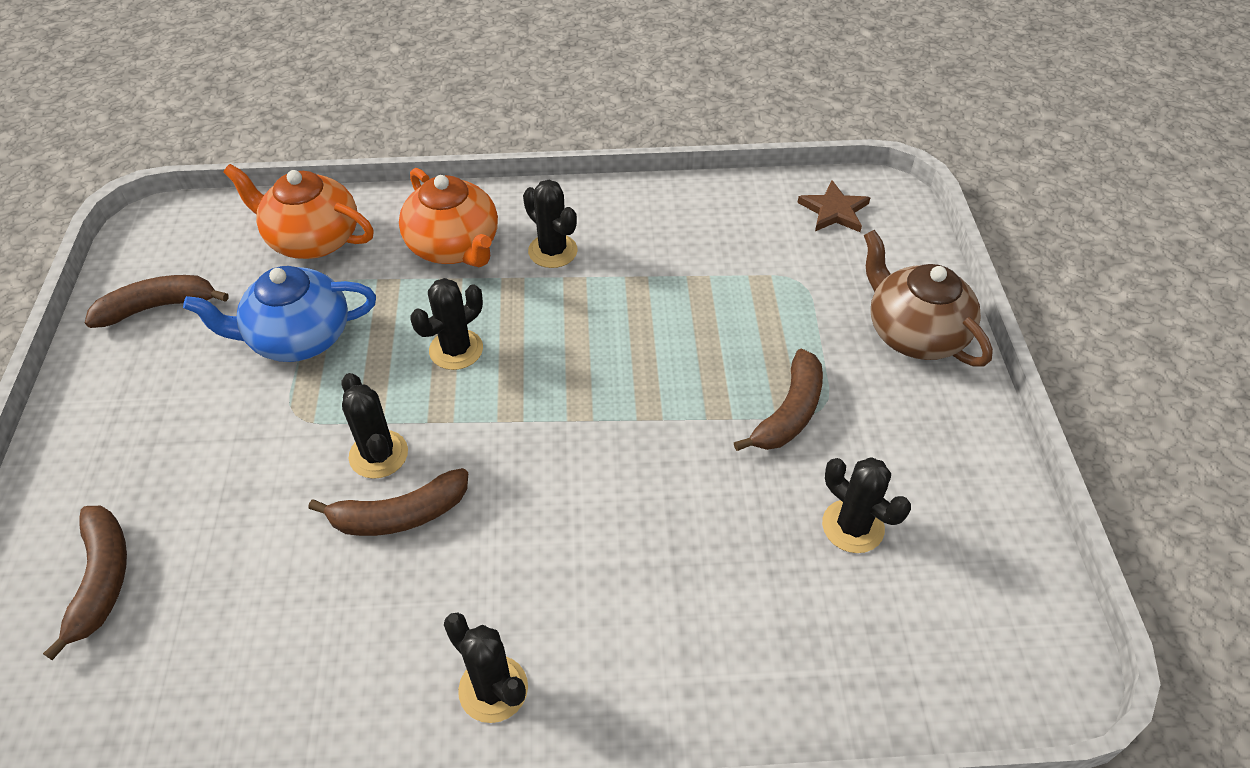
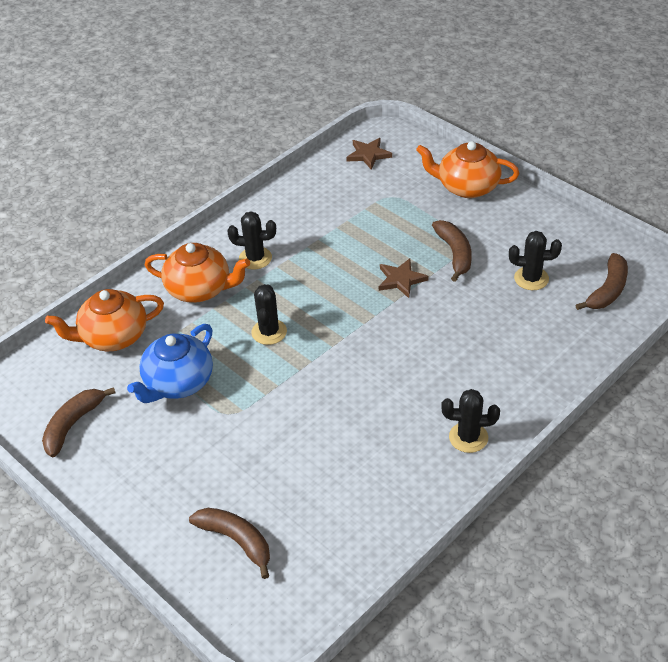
camera: 40 degrees left, 5 degrees down
brown banana [308,468,468,536] -> brown banana moved to [576,253,628,310]
black cactus [342,373,408,479] -> none
brown teapot [864,230,993,367] -> orange teapot [416,141,519,198]
none -> brown star [379,258,429,298]

